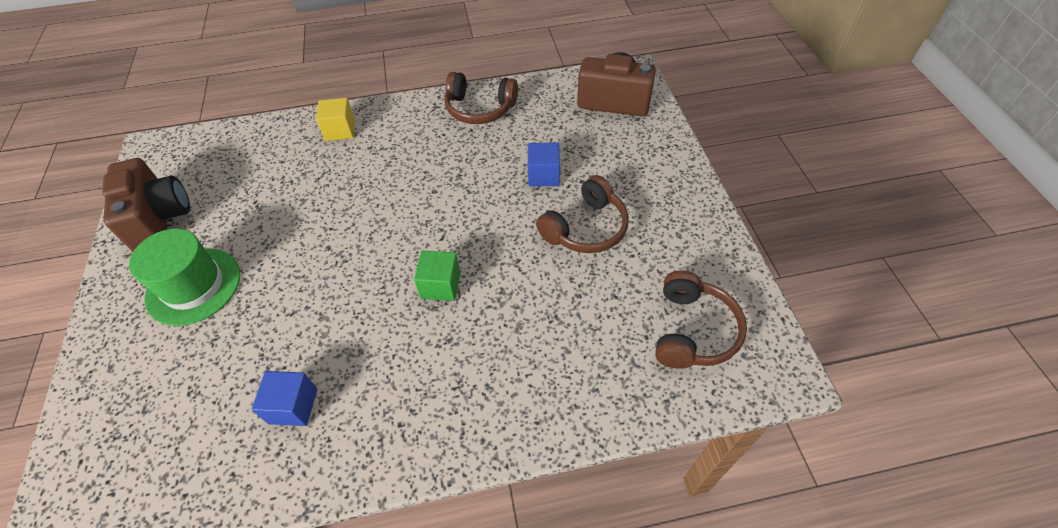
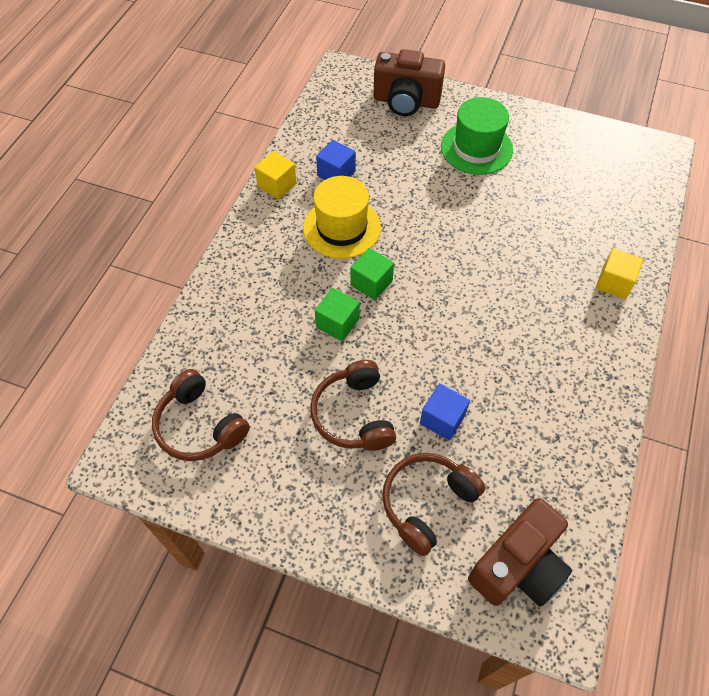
camera: 120 degrees right, 5 degrees up
brown camera [102,158,190,252] -> brown camera moved to [374,49,445,116]
brown headphones [444,72,518,124] -> brown headphones moved to [382,453,485,556]
none -> yellow cube [254,151,297,200]
none -> yellow hat [303,176,381,259]
none -> green cube [315,288,360,341]

